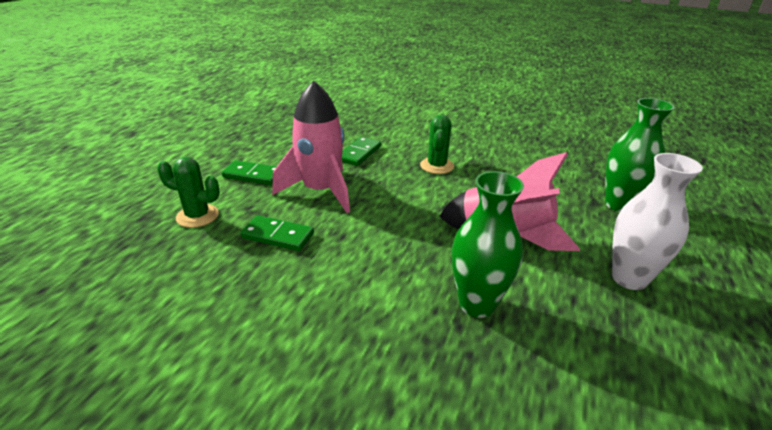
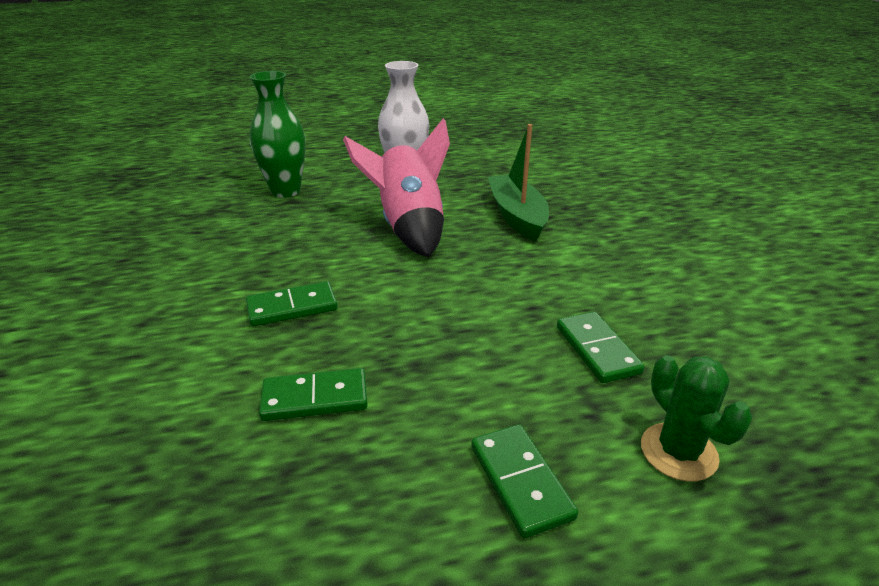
camera: 125 degrees left, 0 degrees up
pink rocket [272,81,350,213] -> none
green cactus [420,115,454,174] -> green domino [246,281,338,326]
green vase [452,171,524,318] -> green boat [488,124,549,242]

